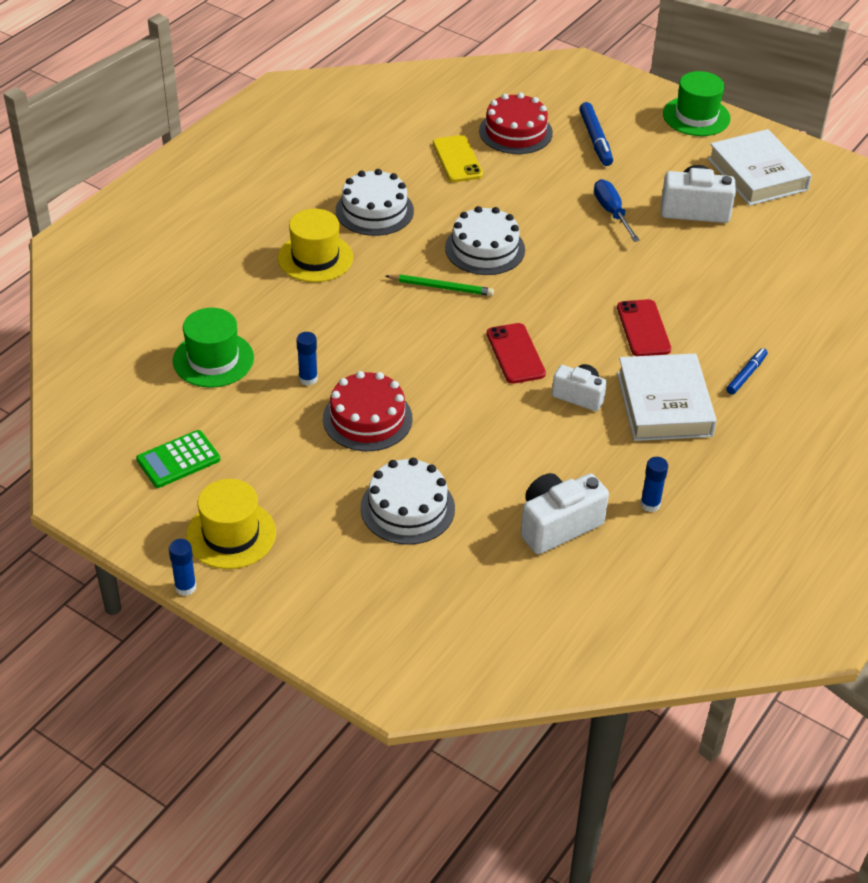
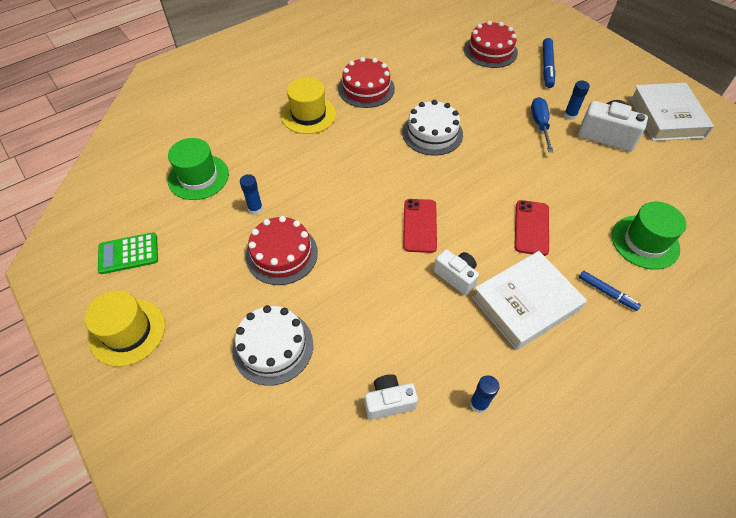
camera: 20 degrees right, 10 degrees up
blue glue stick [169,539,196,596] -> blue glue stick moved to [564,80,590,120]
white cake [336,169,414,236] -> red cake [338,57,395,108]
green pencil [386,274,494,296] -> none
yellow phone [433,135,483,182] -> none
white camera [520,473,609,554] -> white camera [365,374,418,420], size x0.65
white book [617,353,717,441] -> white book turned 45 degrees clockwise [472,251,587,350]
green hat [663,71,731,136] -> green hat moved to [612,202,686,270]
blue marker [726,348,768,395] -> blue marker turned 75 degrees clockwise [579,271,641,311]

